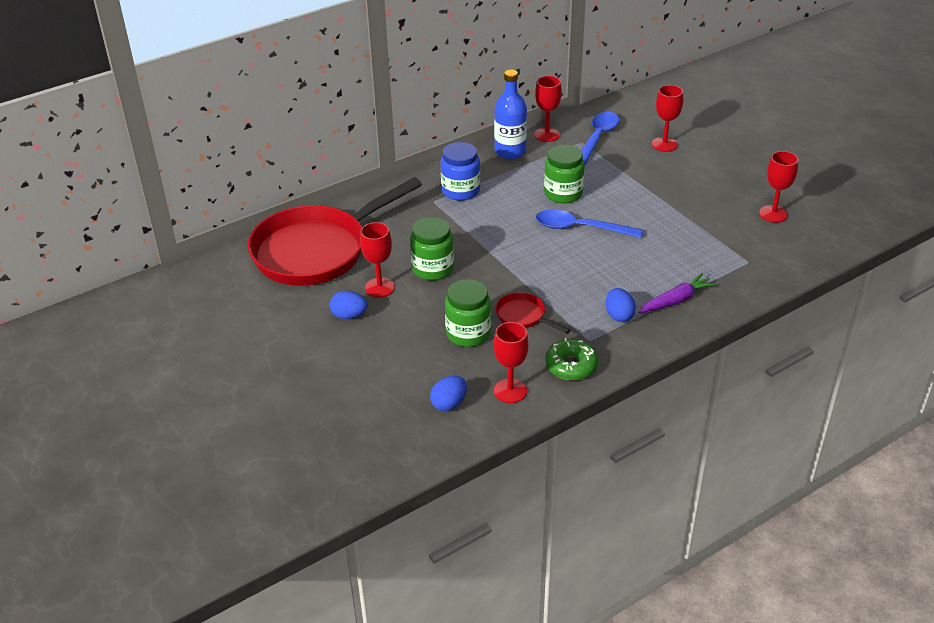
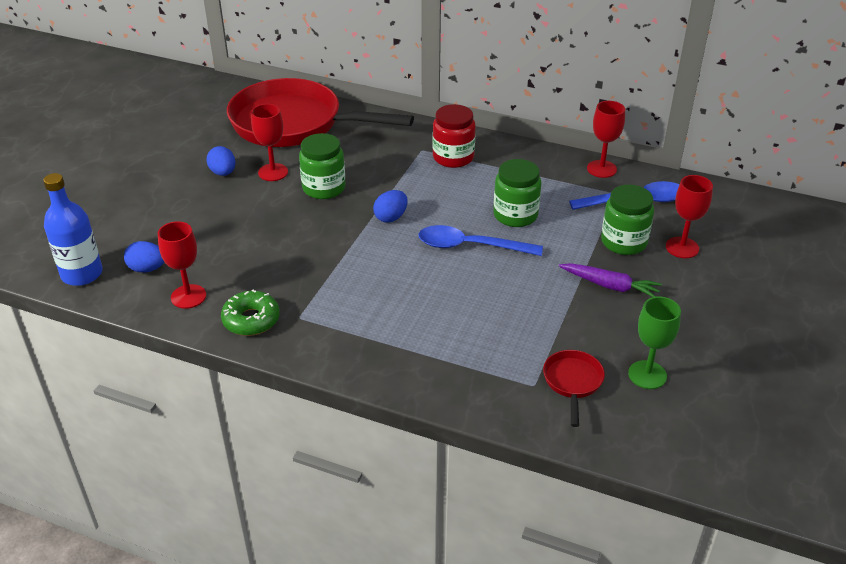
camera: 55 degrees right, 0 degrees up
blue jar [441,142,480,201] -> red jar [433,104,476,168]
green jar [445,279,491,347] -> green jar moved to [601,185,654,255]
blue bottle [494,69,527,159] -> blue bottle moved to [43,173,103,286]
red pan [495,292,570,334] -> red pan moved to [543,350,605,427]
blue spoon [536,209,643,238] -> blue spoon turned 60 degrees counterclockwise [418,225,543,256]
blue egg [606,288,636,322] -> blue egg moved to [373,190,408,223]
purple carrot [638,273,716,313] -> purple carrot moved to [559,263,662,297]
red goblet [759,151,798,223] -> green goblet [628,297,681,389]

